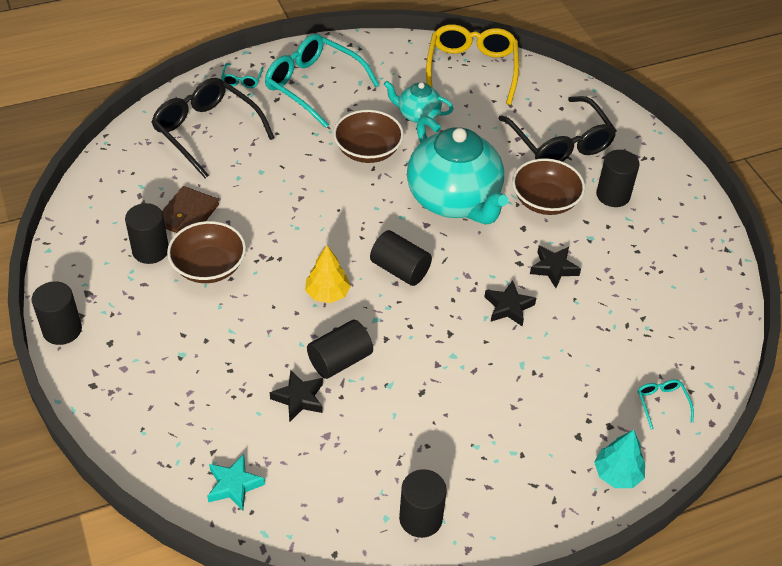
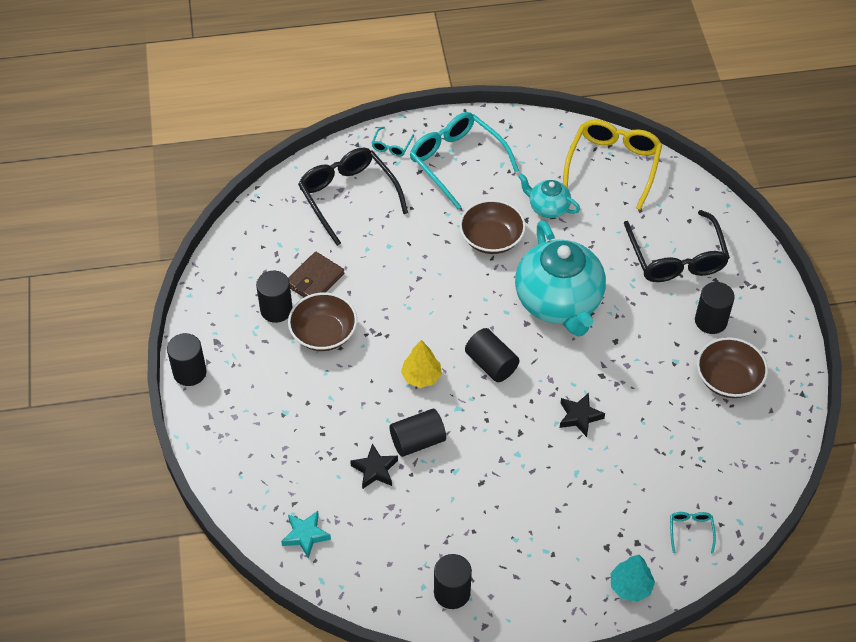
camera: 15 degrees right, 5 degrees up
brown bowl [512,158,585,215] -> brown bowl moved to [697,337,768,398]
black star [530,246,581,288] -> none

